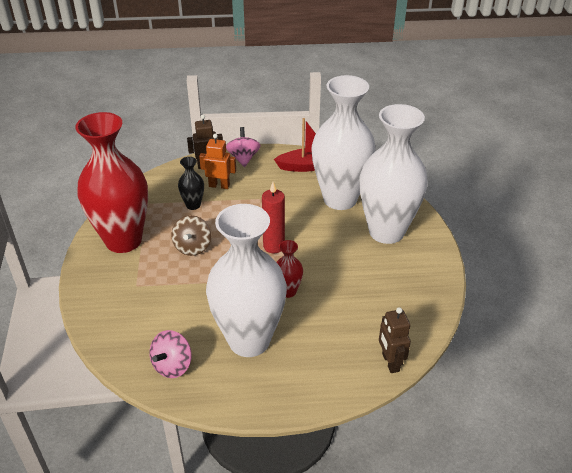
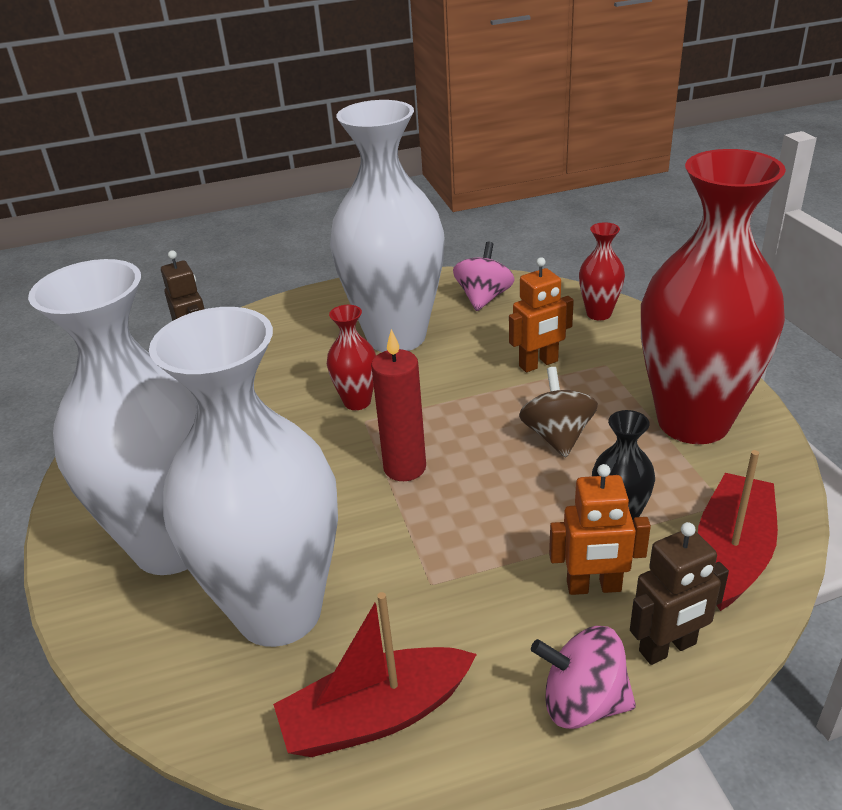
camera: 170 degrees right, 5 degrees down
pink spinning top [226,127,261,167] -> pink spinning top turned 120 degrees clockwise [531,626,636,729]
none -> orange robot [509,257,574,372]
none -> red vase [579,222,625,320]
none -> red boat [698,450,778,611]

